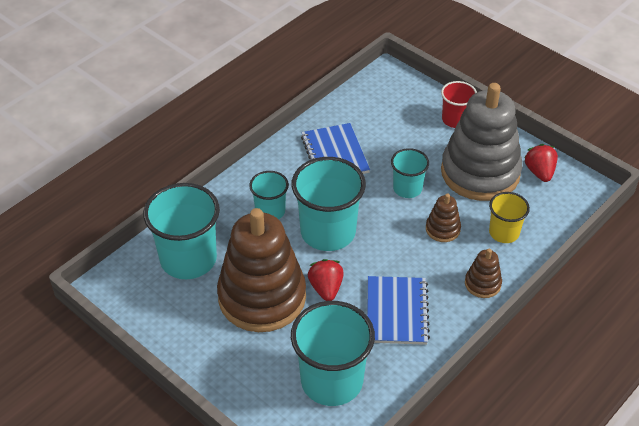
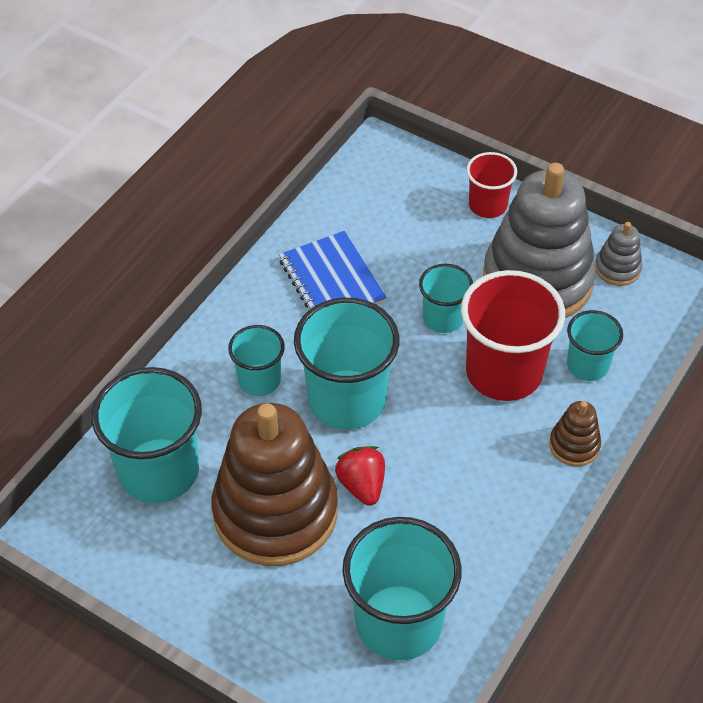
camera: 10 degrees left, 5 degrees up
blue notebook [367,276,430,345] -> none
brown stacking toy [426,194,461,242] -> red cup [461,270,565,401]
yellow cup [489,192,530,243] -> turquoise cup [567,310,623,381]
red strawberry [524,144,558,182] -> grey stacking toy [595,222,643,286]

